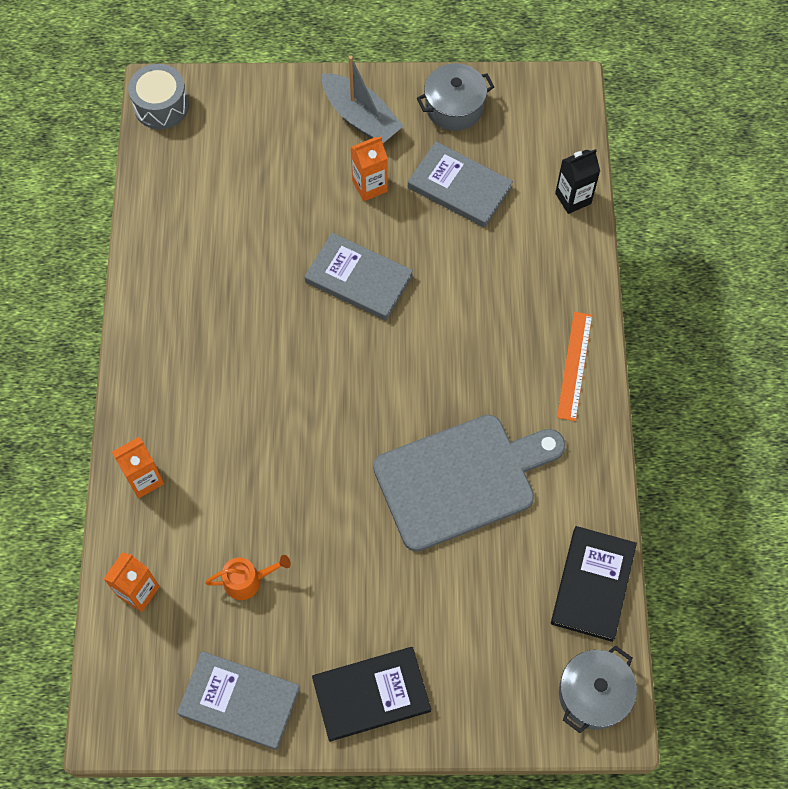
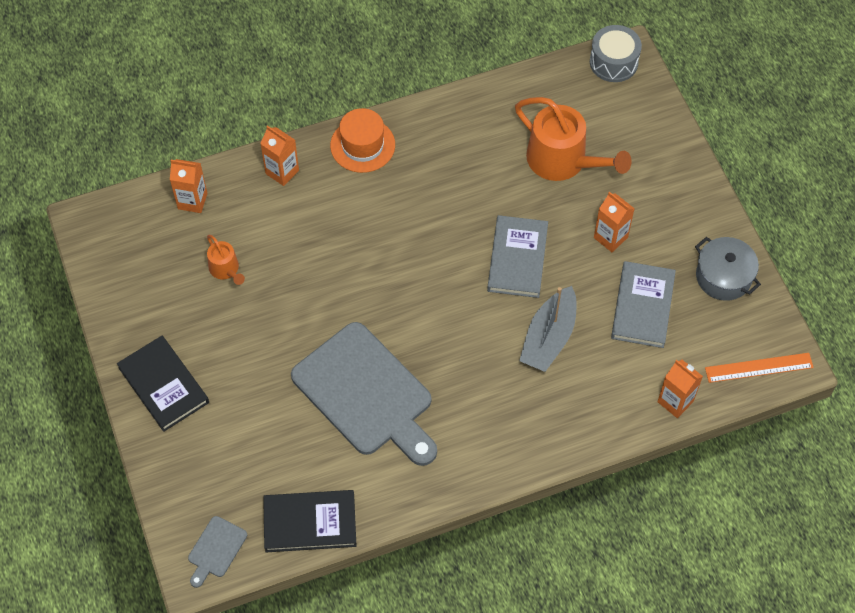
camera: 70 degrees right, 5 degrees down
grey book [177,651,300,750] -> none
grey boat [322,56,403,143] -> grey boat moved to [519,286,576,372]
black carton [555,149,600,214] -> orange carton [658,360,703,418]
orange ruler [557,312,592,421] -> orange ruler moved to [705,353,814,383]
grey pot [559,645,637,733] -> grey cutting board [188,516,247,588]
none -> orange hat [330,108,395,173]
none -> orange watering can [515,97,632,181]

